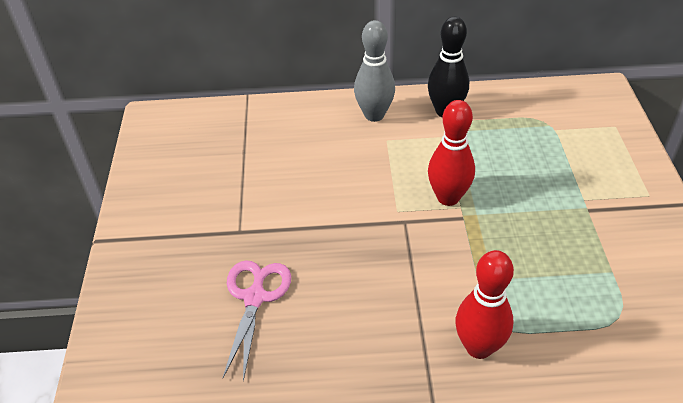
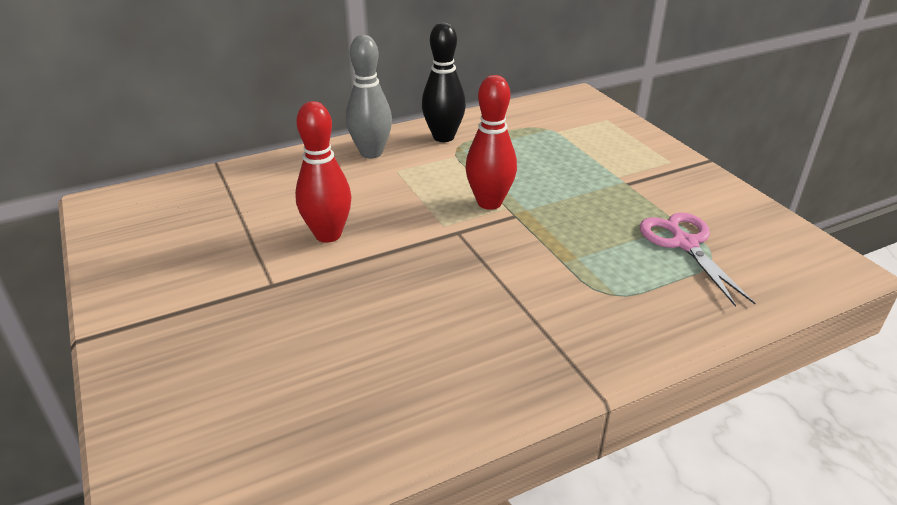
camera: 25 degrees left, 10 degrees down
pink scissors [223,260,291,381] -> pink scissors moved to [640,213,755,307]
red bowling pin [456,250,514,359] -> red bowling pin moved to [295,101,352,243]

